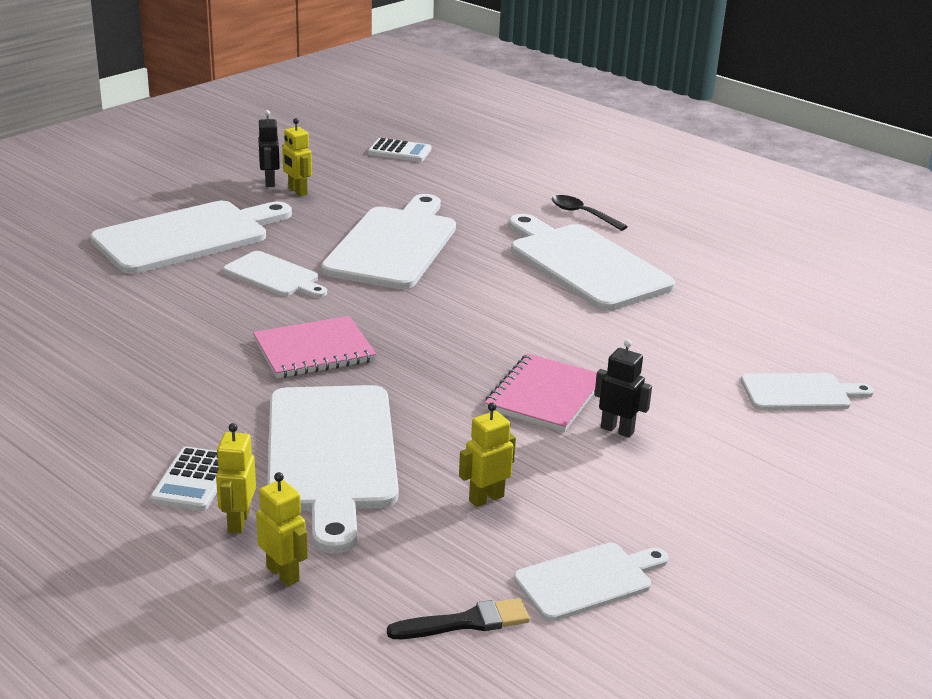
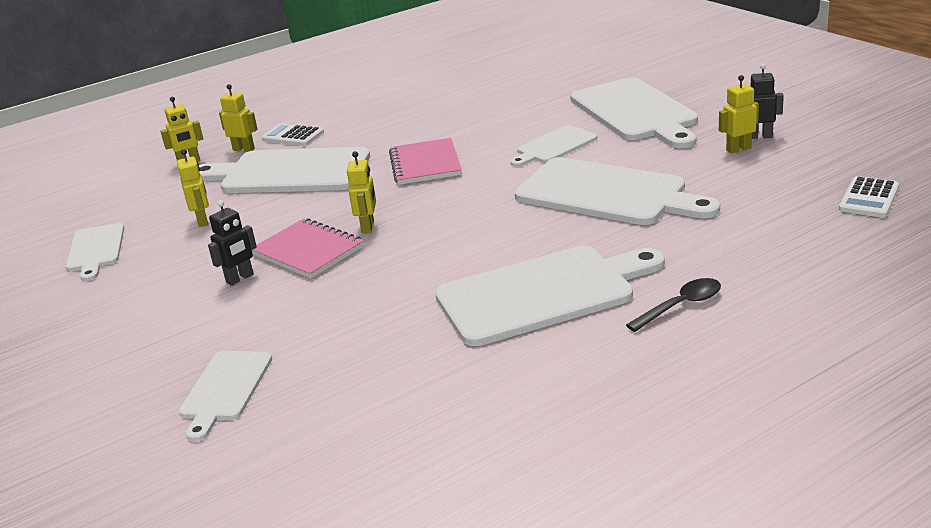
camera: 110 degrees right, 0 degrees up
black brush [387,598,530,639] -> none
none -> yellow robot [347,151,376,233]

